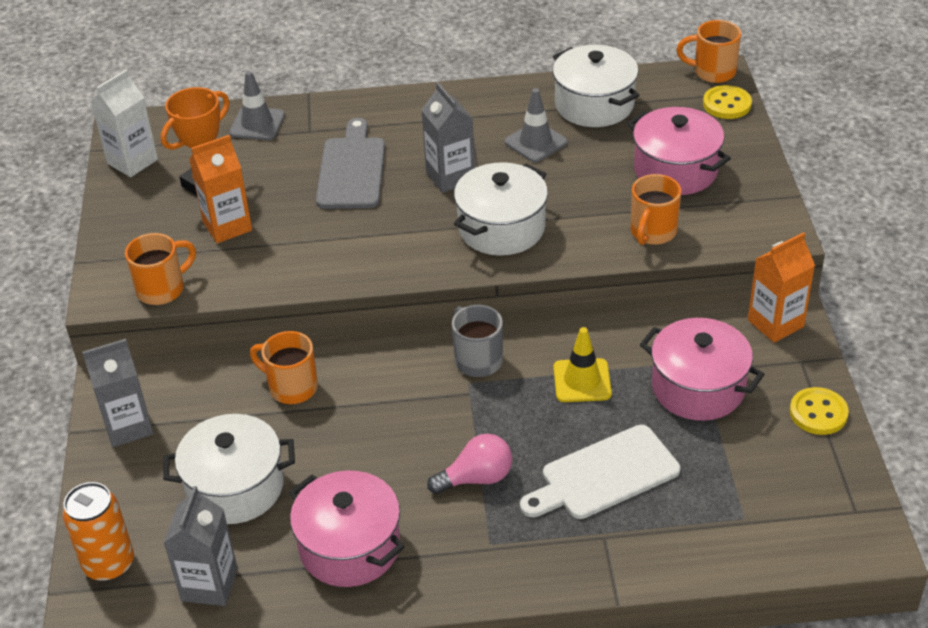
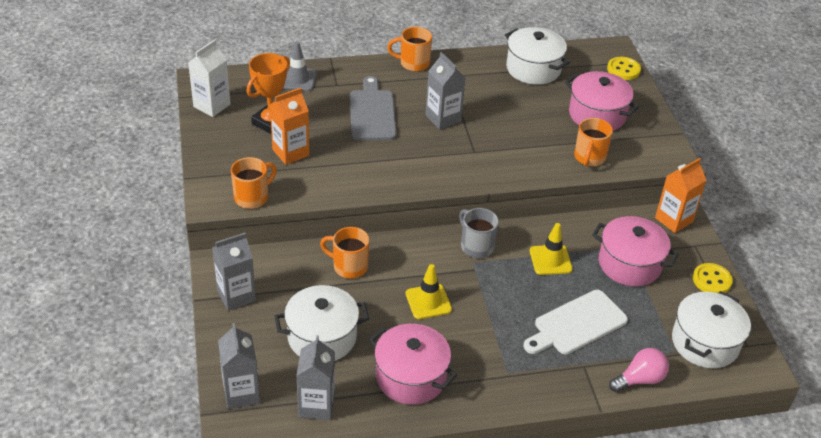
camera: 10 degrees left, 0 degrees up
orange can [62,482,134,582] -> grey carton [218,323,260,409]
pink light bulb [427,434,512,494] -> pink light bulb moved to [609,348,669,392]
white pot [454,162,548,256] -> white pot moved to [672,291,751,368]
grey traffic cone [504,88,567,162] -> none
orange mug [676,20,741,83] -> orange mug moved to [387,27,432,72]
none -> yellow traffic cone [406,264,452,319]

